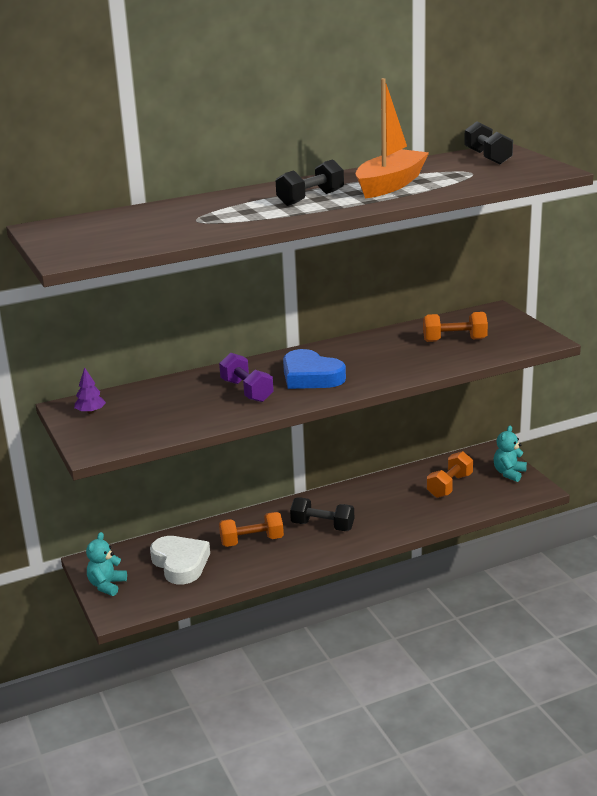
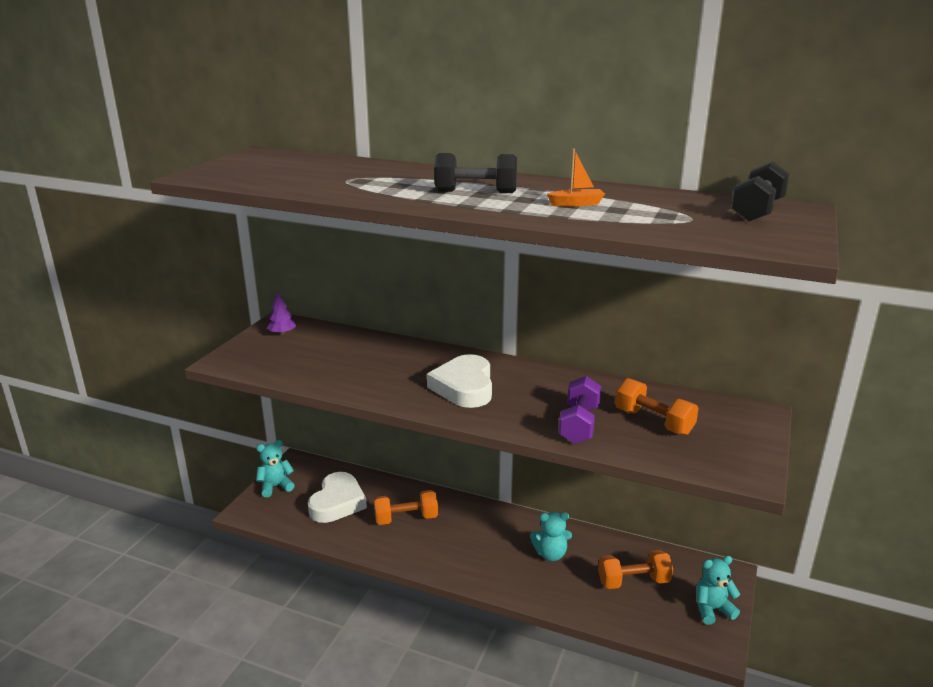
camera: 45 degrees right, 0 degrees up
purple dumbbell [219,353,274,402] -> purple dumbbell moved to [559,376,601,444]
orange dumbbell [219,512,284,547] -> orange dumbbell turned 45 degrees counterclockwise [374,490,438,525]
blue heart [283,349,346,389] -> white heart [427,354,492,408]
black dumbbell [290,497,354,531] -> none
orange boat [356,78,429,199] -> orange boat [547,149,605,207], size x0.41
none -> turquoise teddy bear [530,512,572,561]

